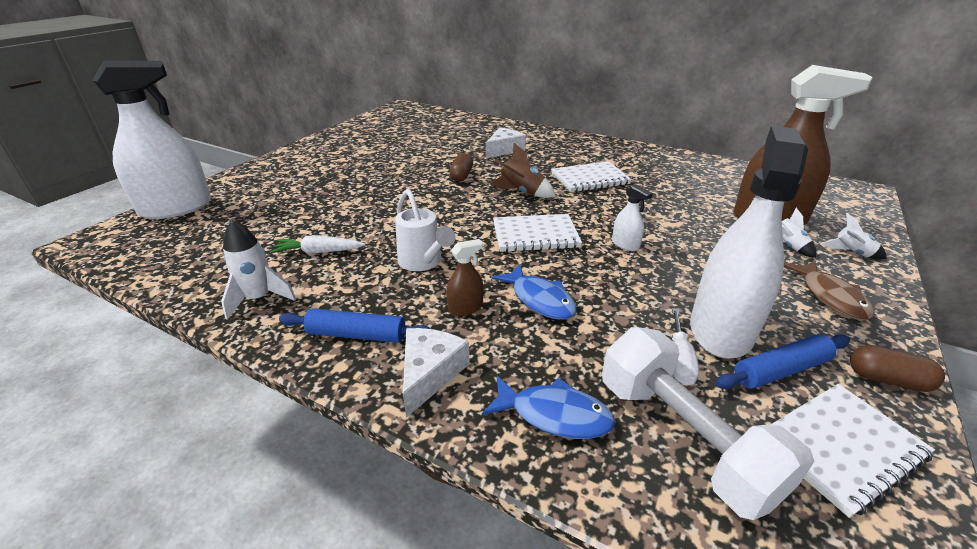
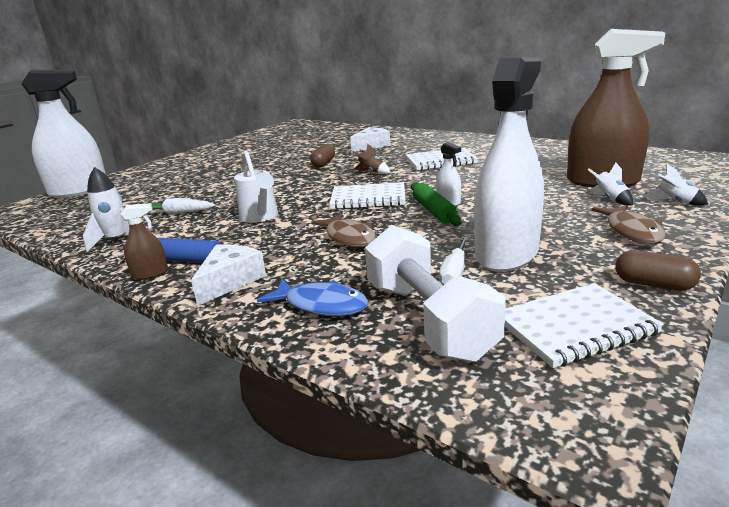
camera: 10 degrees right, 10 degrees down
brown spray bottle [447,239,483,316] -> brown spray bottle moved to [121,203,168,280]
brown rocket [490,143,556,198] -> brown rocket [352,144,390,174], size x0.66
blue fish [492,264,577,320] -> brown fish [312,214,376,247]
blue rolling pin [716,334,850,389] -> none
none -> green rolling pin [411,183,462,226]

